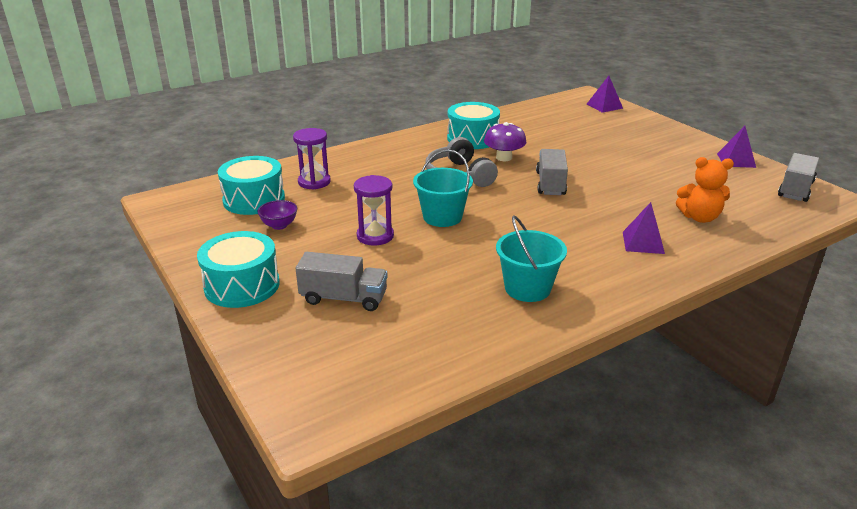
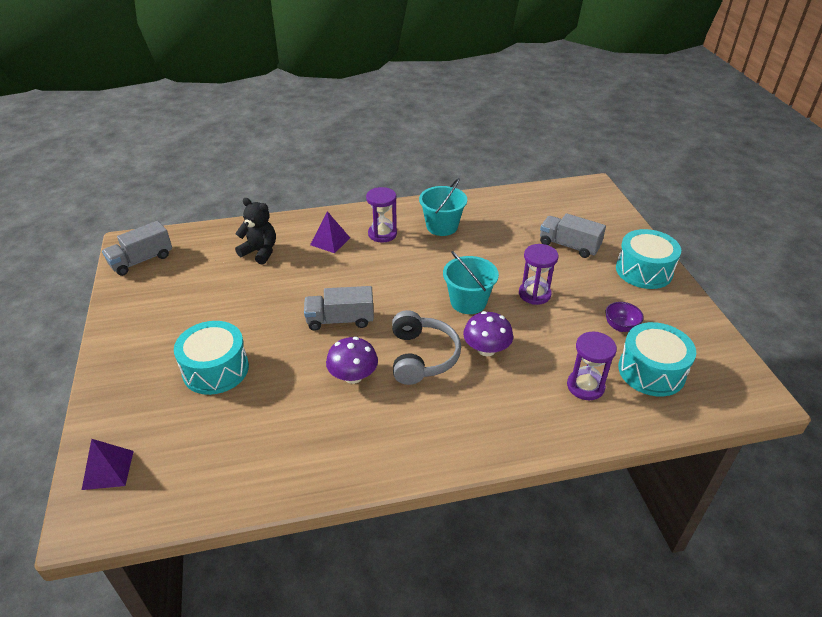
camera: 160 degrees left, 10 degrees up
turquoise drum [447,102,500,149] -> turquoise drum moved to [174,321,249,395]
grey truck [536,149,568,195] -> grey truck turned 60 degrees clockwise [304,286,374,331]
orange teddy bear [676,157,734,223] -> black teddy bear [235,198,276,265]
purple pyramid [717,126,756,168] -> none
none -> purple hourglass [366,187,397,243]
none -> purple mushroom [463,311,513,356]

